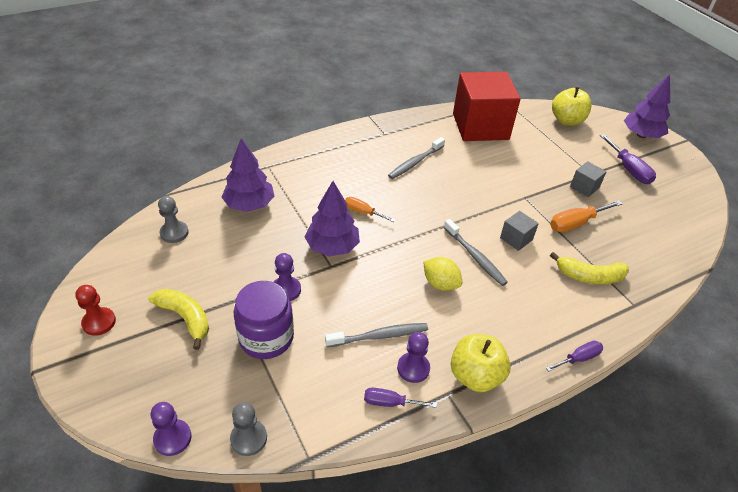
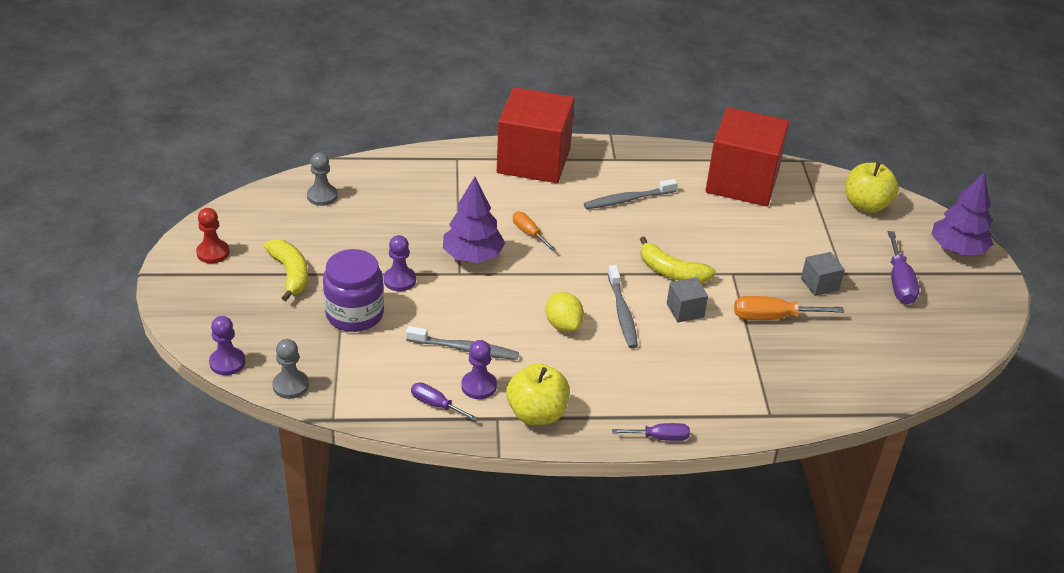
camera: 25 degrees right, 5 degrees down
purple tree [222,138,274,212] -> none
yellow banana [550,252,629,284] -> yellow banana moved to [640,237,716,283]
none -> red cube [497,87,574,183]

